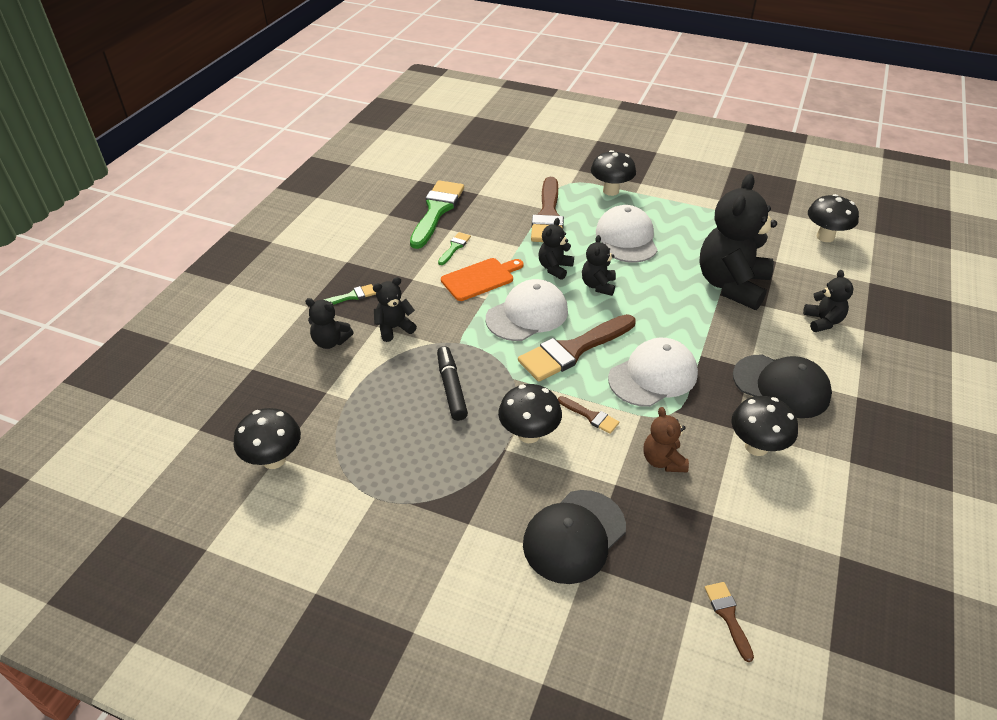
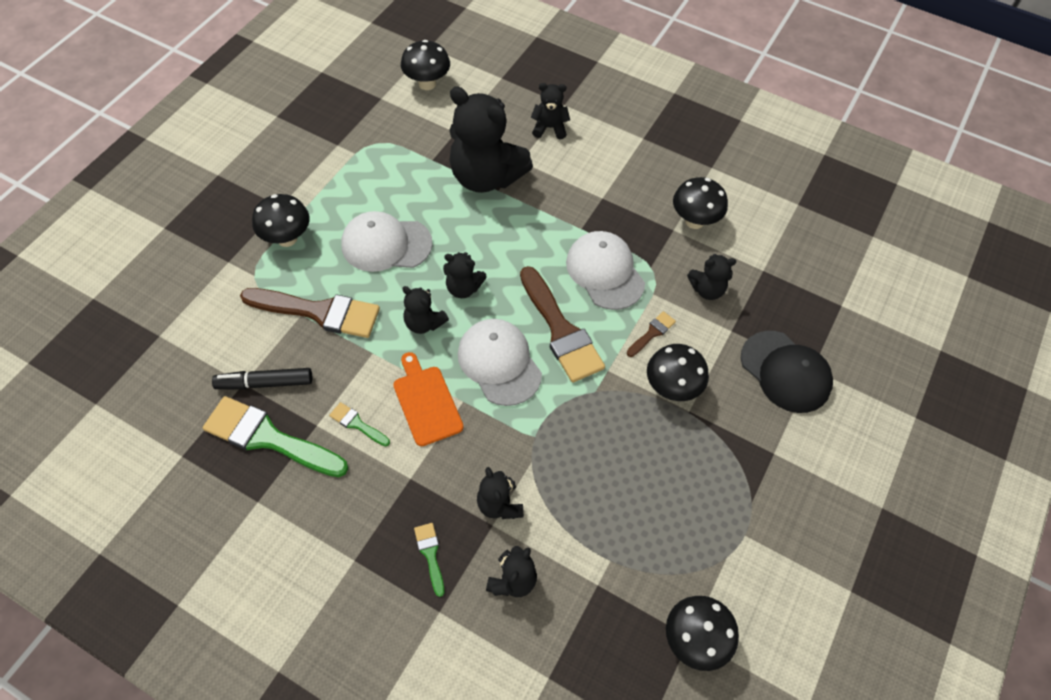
camera: 85 degrees left, 15 degrees up
black marker [437,346,468,421] -> black marker moved to [212,368,312,390]
brown teddy bear [643,407,689,472] -> black teddy bear [687,254,736,300]
brown brush [705,582,754,662] -> none
black cap [733,355,832,418] -> none

